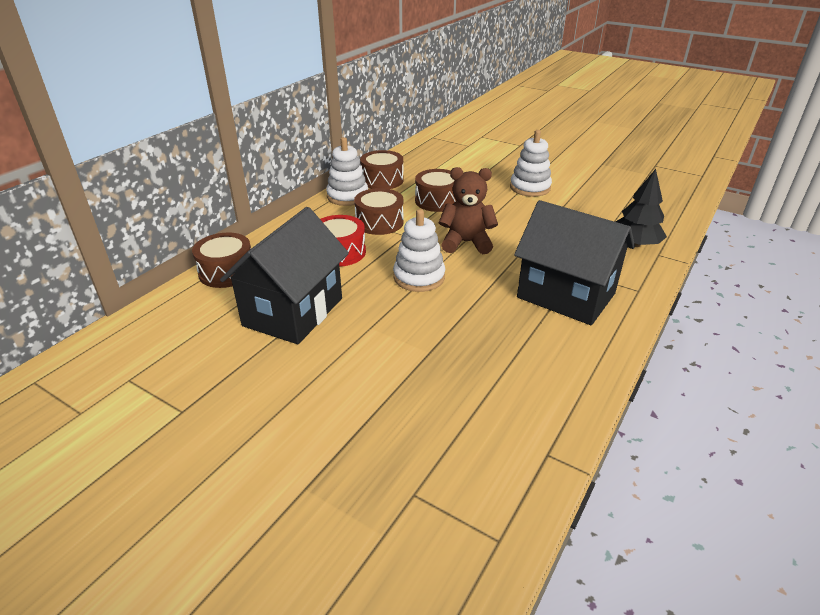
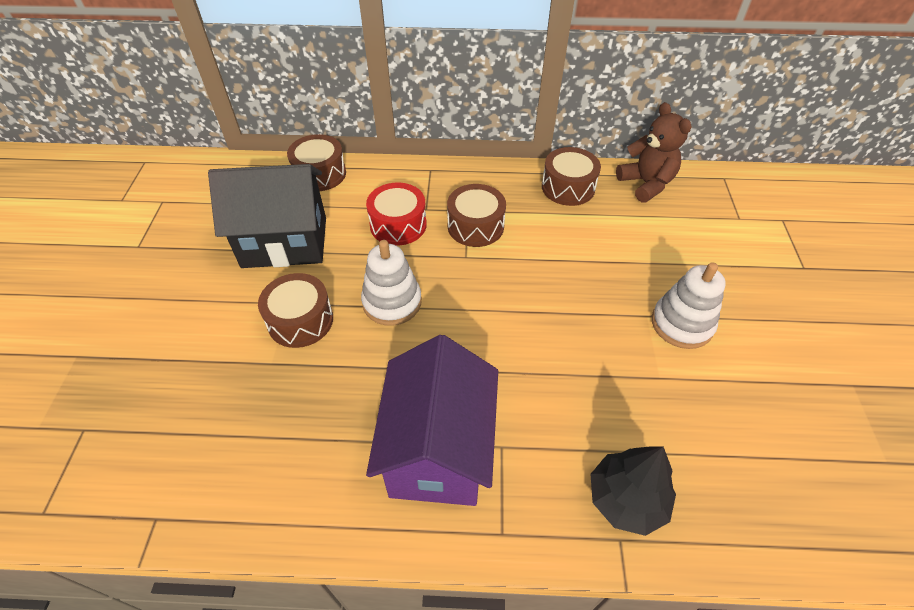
camera: 60 degrees right, 15 degrees up
white stacking toy [326,137,368,206] -> none
brown drum [415,169,457,212] -> brown drum moved to [258,273,333,348]
brown teddy bear [439,167,498,254] -> brown teddy bear moved to [616,102,691,203]
black house [514,200,635,325] -> purple house [366,335,498,506]

